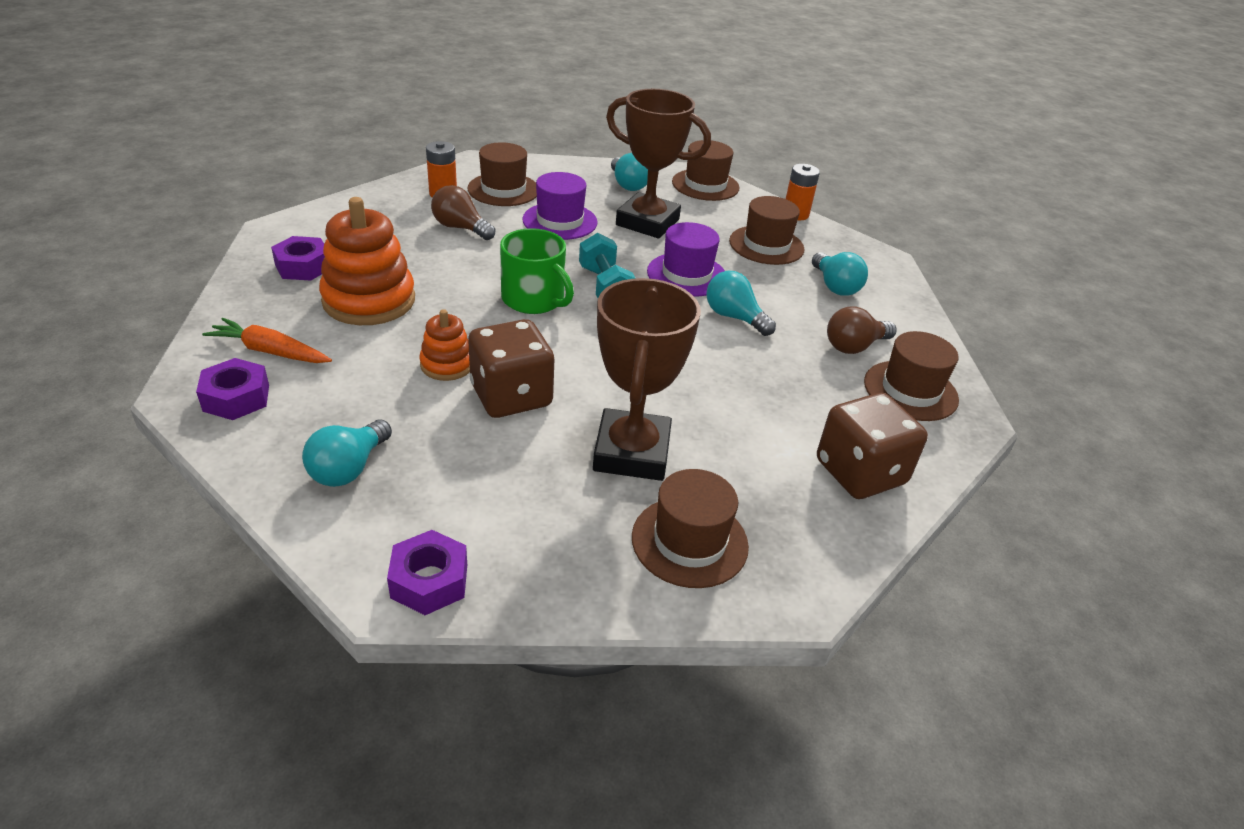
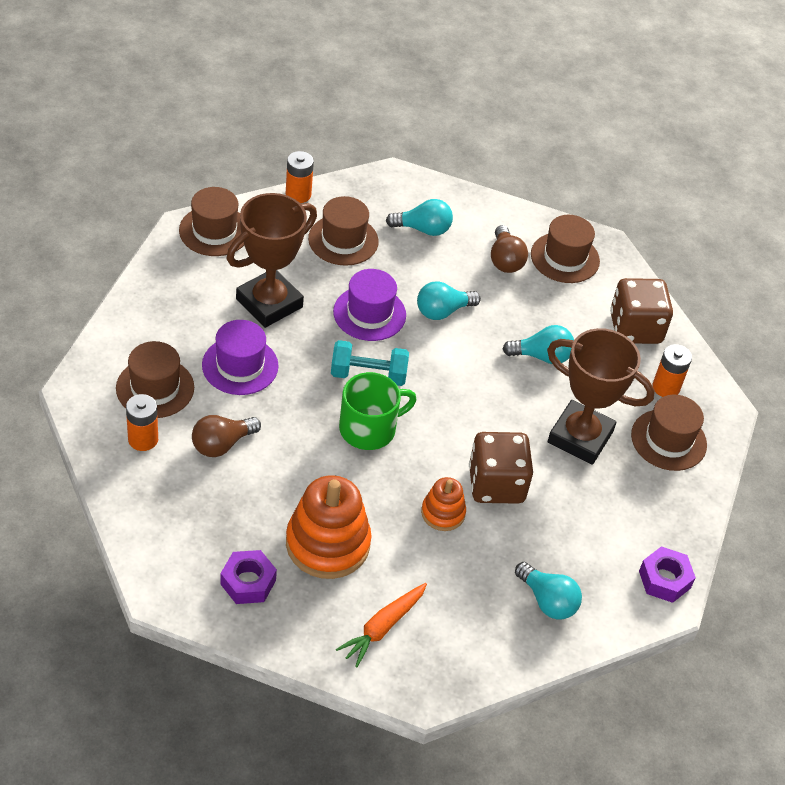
camera: 70 degrees left, 10 degrees up
purple nut [196,358,269,420] -> none
turquoise light bulb [611,153,648,191] -> turquoise light bulb moved to [503,325,574,364]
none -> orange battery [653,344,692,397]

